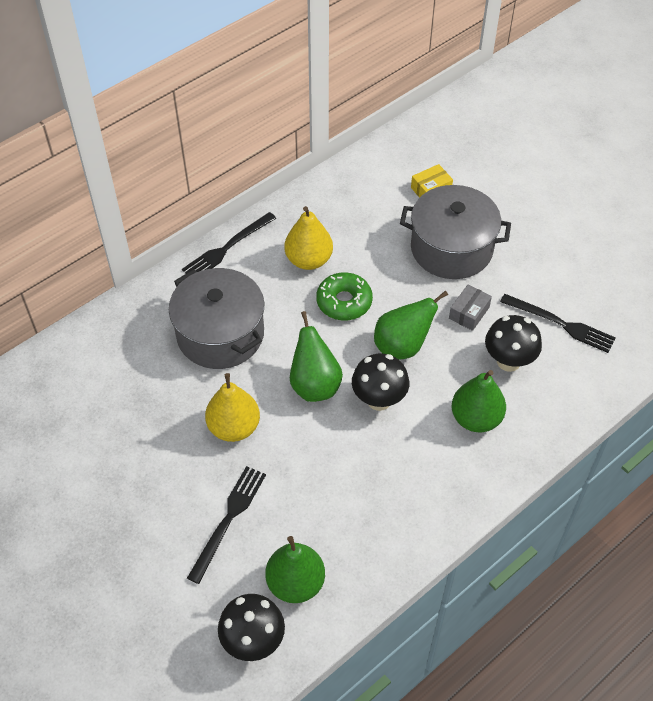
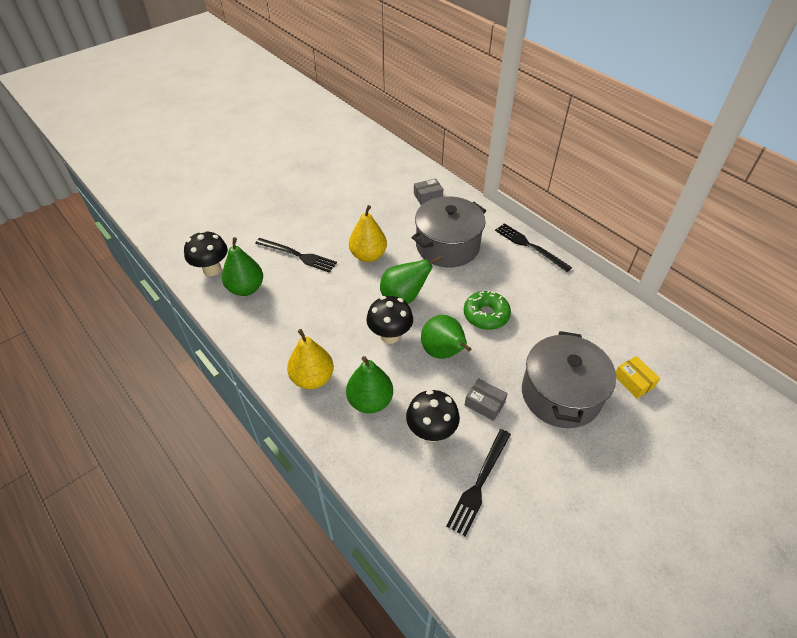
camera: 90 degrees right, 5 degrees down
yellow pear [284,206,333,270] -> yellow pear moved to [287,329,334,389]
none -> grey box [414,178,443,205]

